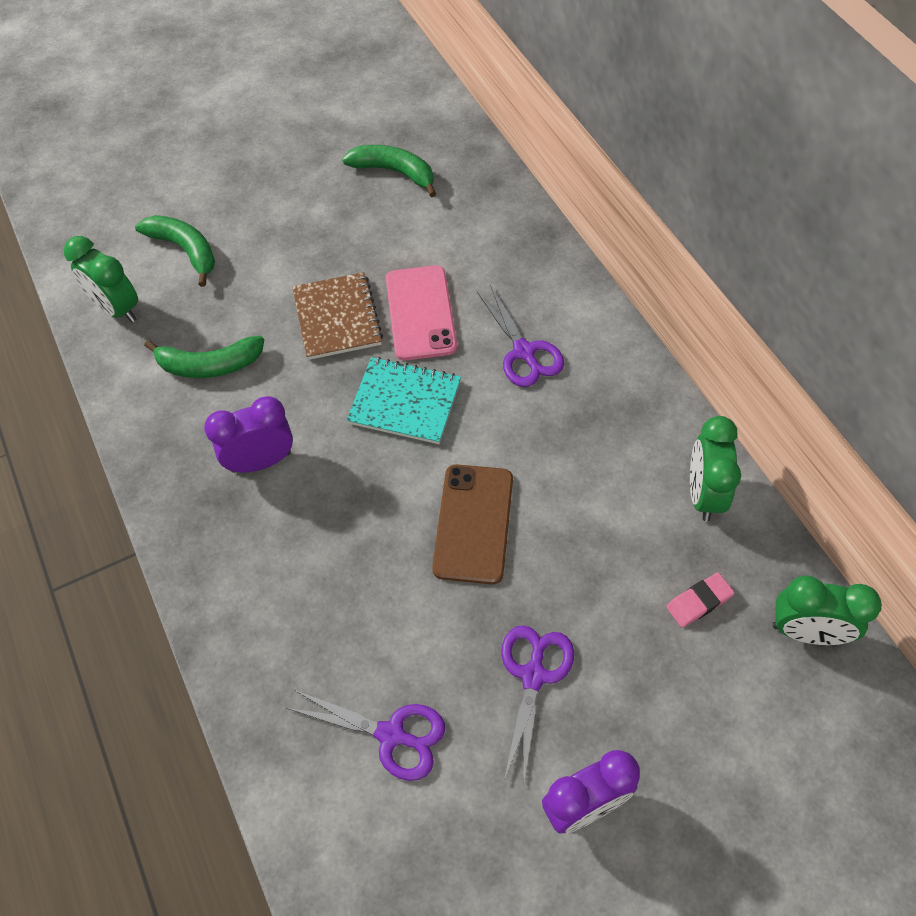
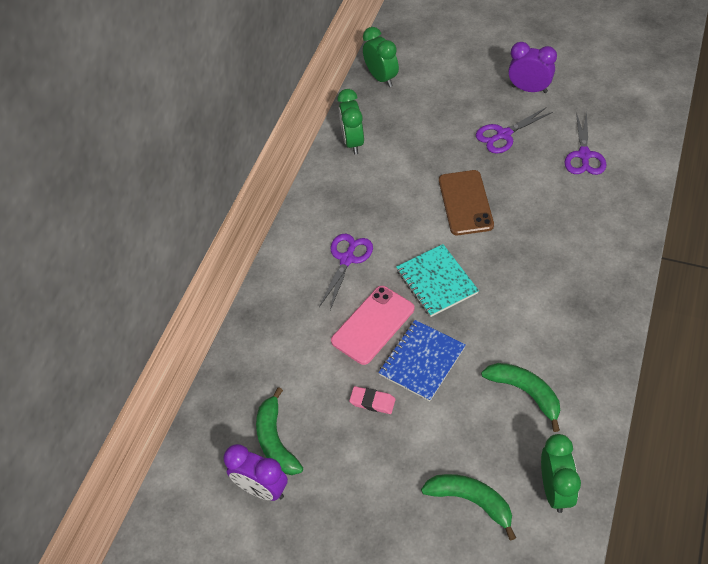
camera: 130 degrees left, 5 degrees down
green banana [135,215,215,287] -> green banana turned 120 degrees clockwise [421,474,516,540]
purple clock [204,396,293,473] -> purple clock moved to [224,444,288,501]
purple scissors [286,690,445,781] -> purple scissors turned 150 degrees counterclockwise [565,112,606,175]
brown notebook [292,272,383,360] -> blue notebook [378,320,466,401]
brown phone [432,464,513,584] -> brown phone turned 60 degrees counterclockwise [439,170,494,235]
pink eraser [666,573,734,627] -> pink eraser moved to [349,386,396,414]
green clock [690,416,741,521] -> green clock turned 120 degrees clockwise [337,89,364,155]

